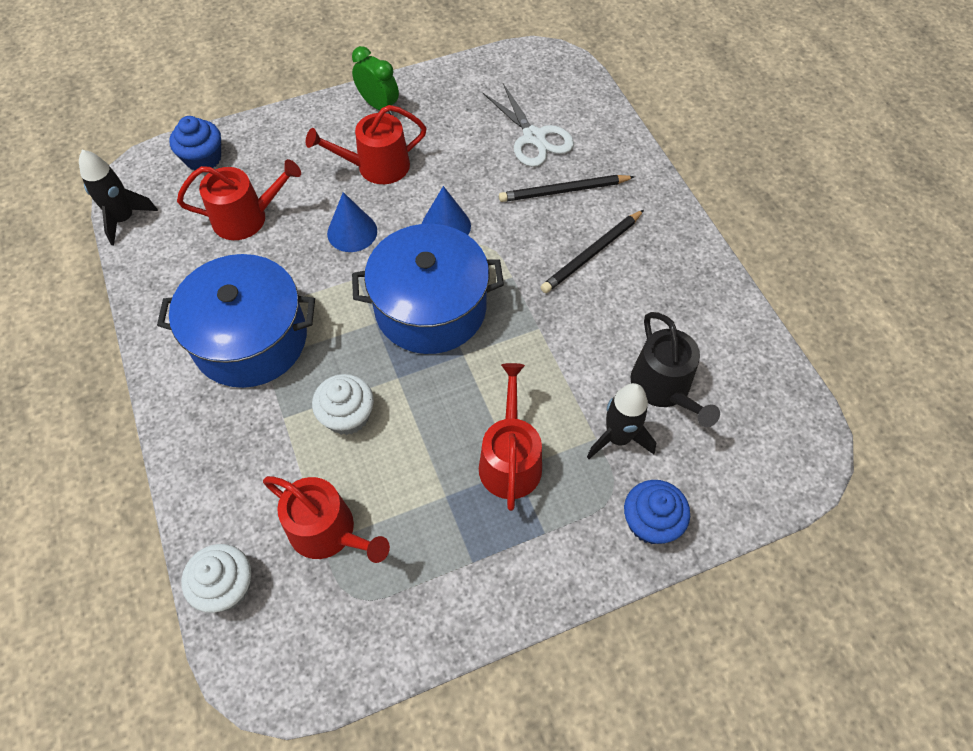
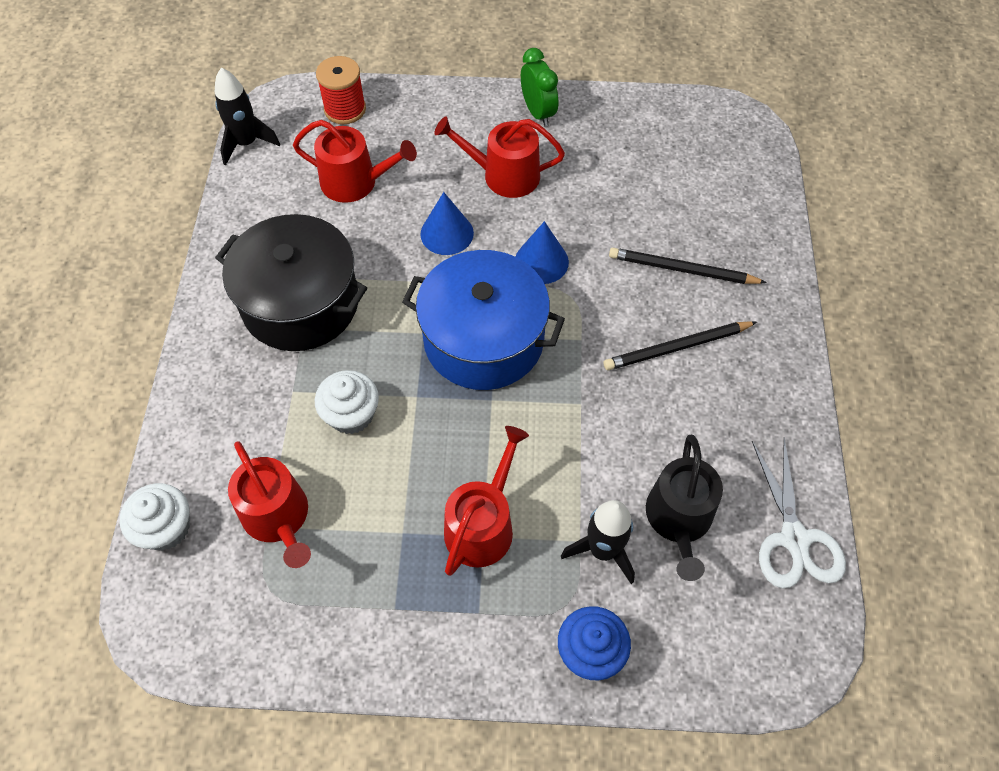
camera: 25 degrees right, 0 degrees up
blue pot [157,254,315,388] -> black pot [215,214,367,351]
blue cupcake [169,116,221,171] -> red spool [316,56,366,124]
white scissors [483,83,574,167] -> white scissors moved to [752,437,846,589]

